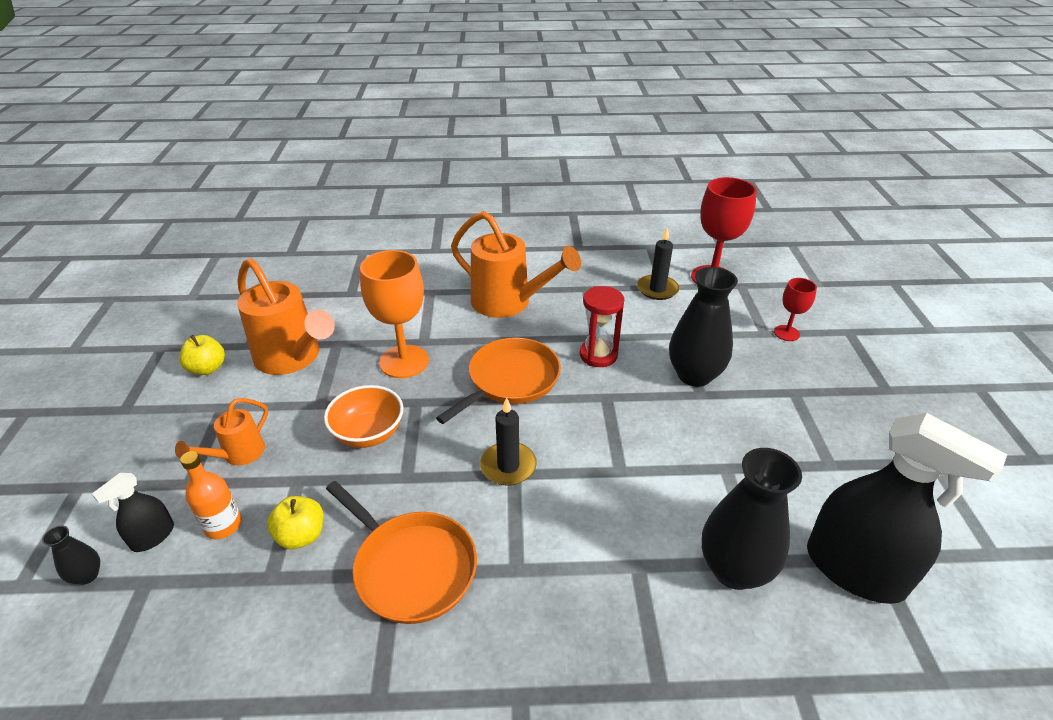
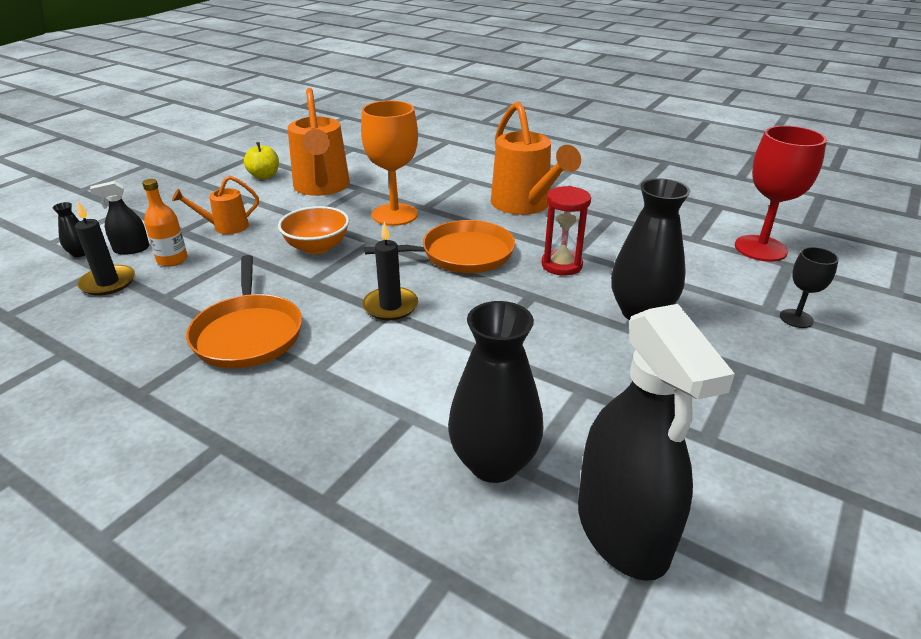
camera: 35 degrees right, 5 degrees down
yellow apple [267,496,323,549] -> none
black candle [637,226,679,300] -> black candle moved to [75,201,135,296]
red goblet [774,278,817,341] -> black goblet [780,247,839,328]

